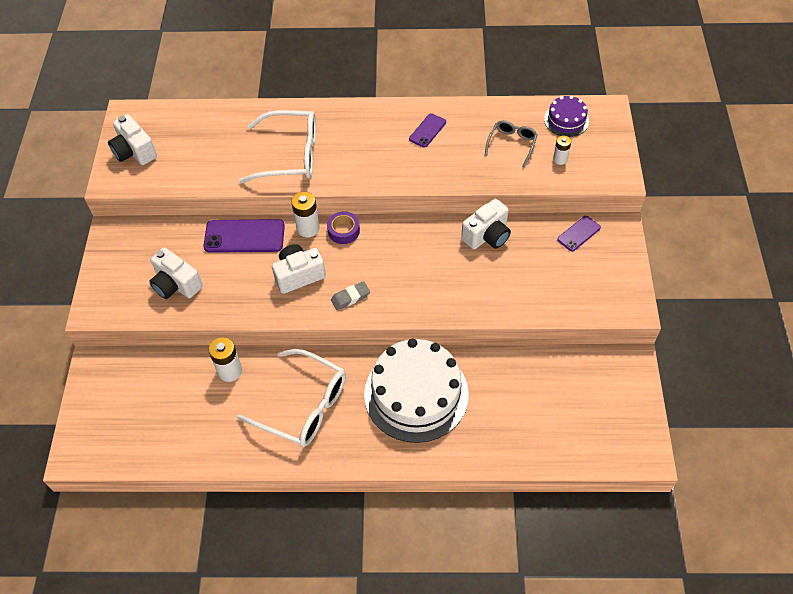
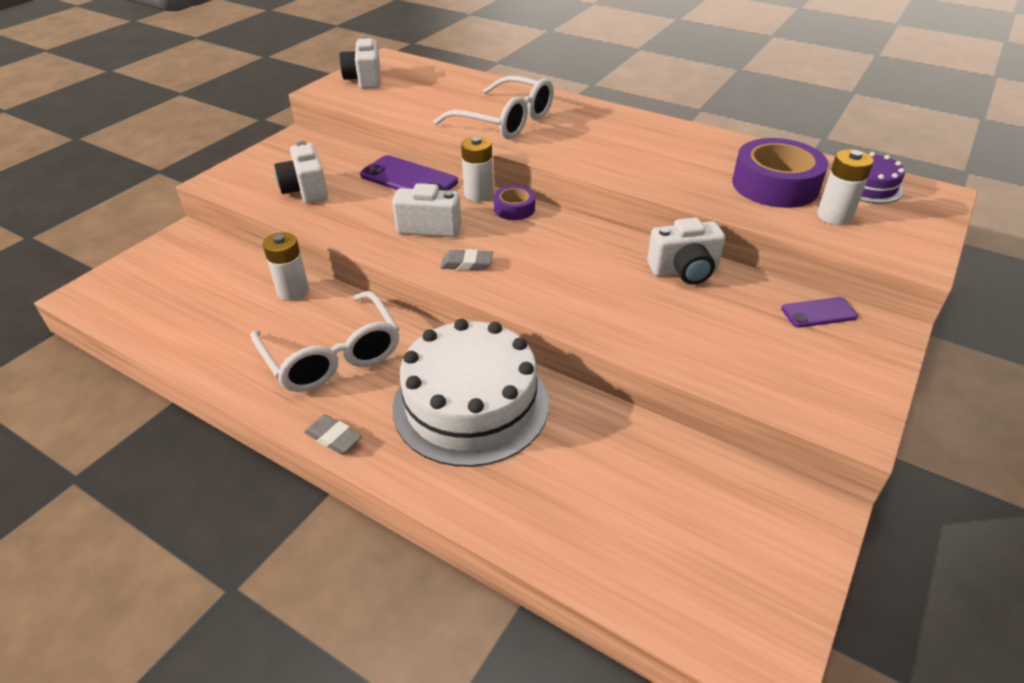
camera: 30 degrees right, 15 degrees down
purple phone [409,113,446,148] -> none
grey glasses [485,120,538,167] -> purple tape [732,138,828,208]
white battery [553,136,571,165] -> white battery [817,149,874,225], size x1.62
none -> grey eraser [304,414,362,454]

